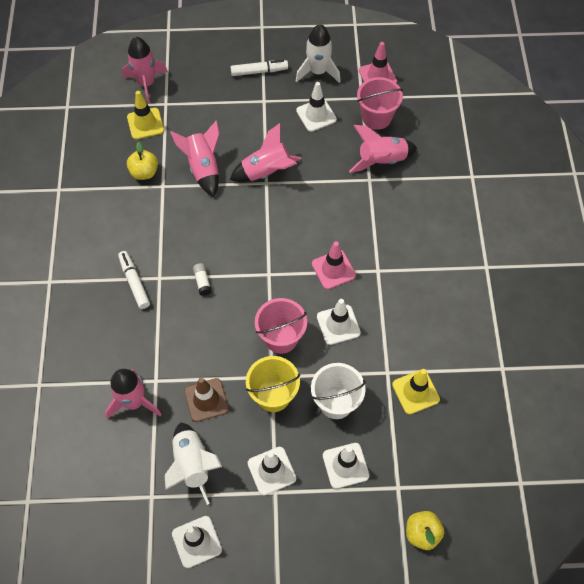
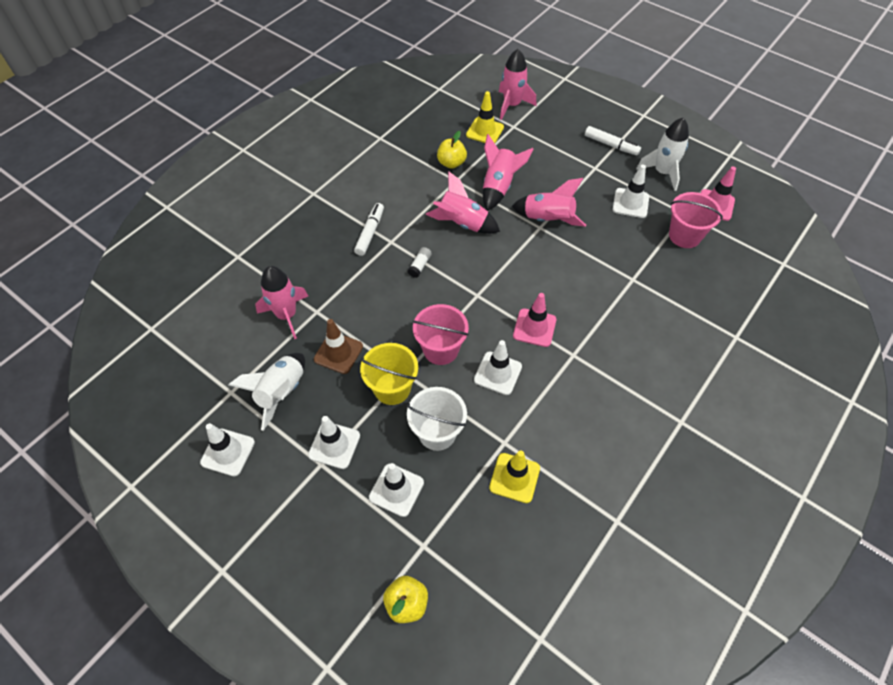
camera: 40 degrees right, 5 degrees down
pink rocket [349,125,417,173] -> pink rocket moved to [426,171,500,234]

